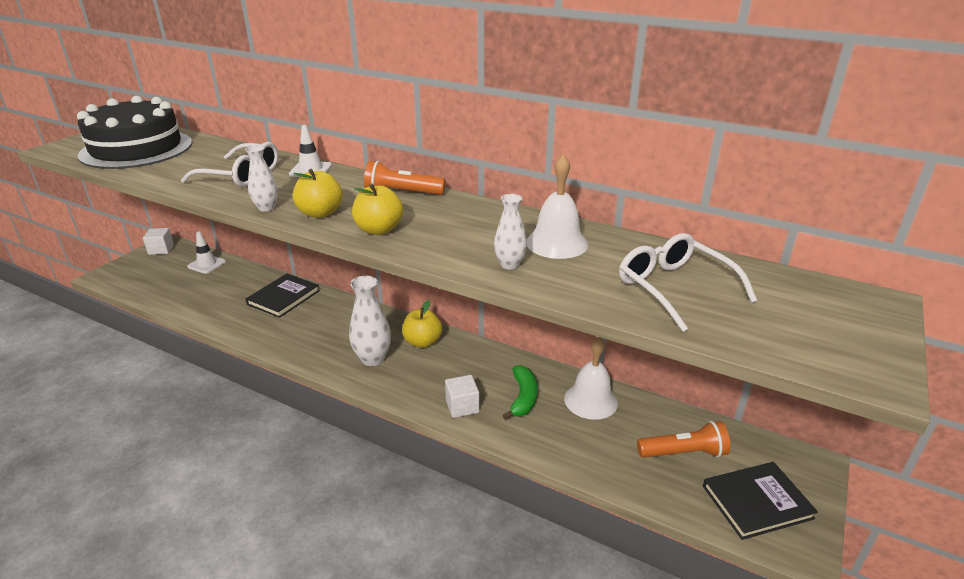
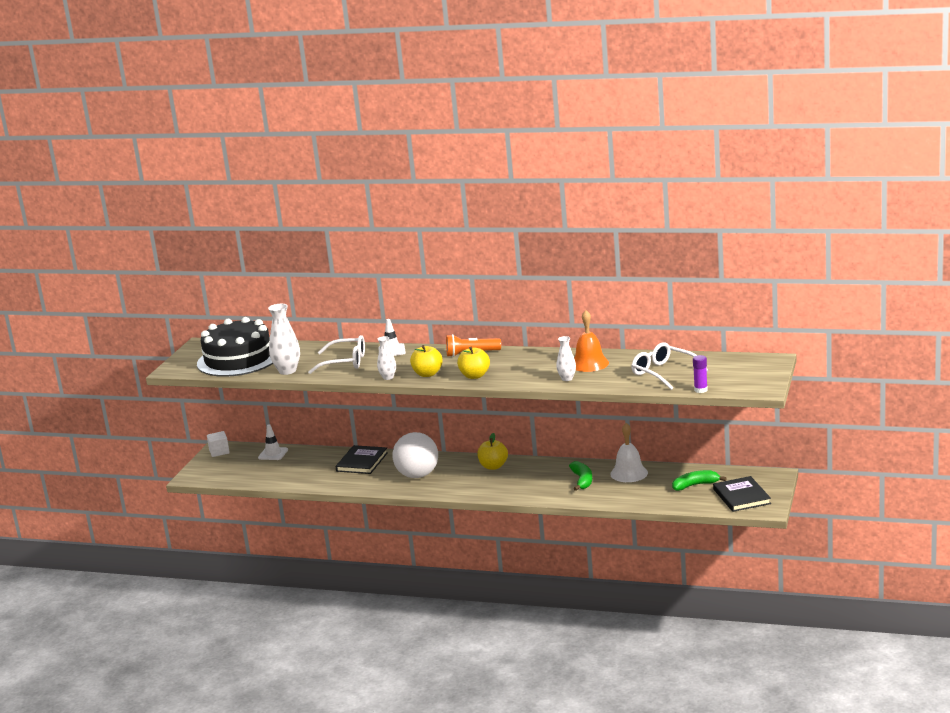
camera: 10 degrees left, 10 degrees down
white vase [349,276,391,366] -> white vase moved to [268,304,300,375]
white cube [445,375,479,418] -> none
white bell [527,154,588,259] -> orange bell [574,310,609,372]
orange flashlight [637,421,730,458] -> green banana [672,470,727,491]
black book [703,462,818,540] -> black book turned 75 degrees counterclockwise [713,476,771,512]
none -> white ball [392,432,438,478]
none -> purple glue stick [693,355,708,393]

